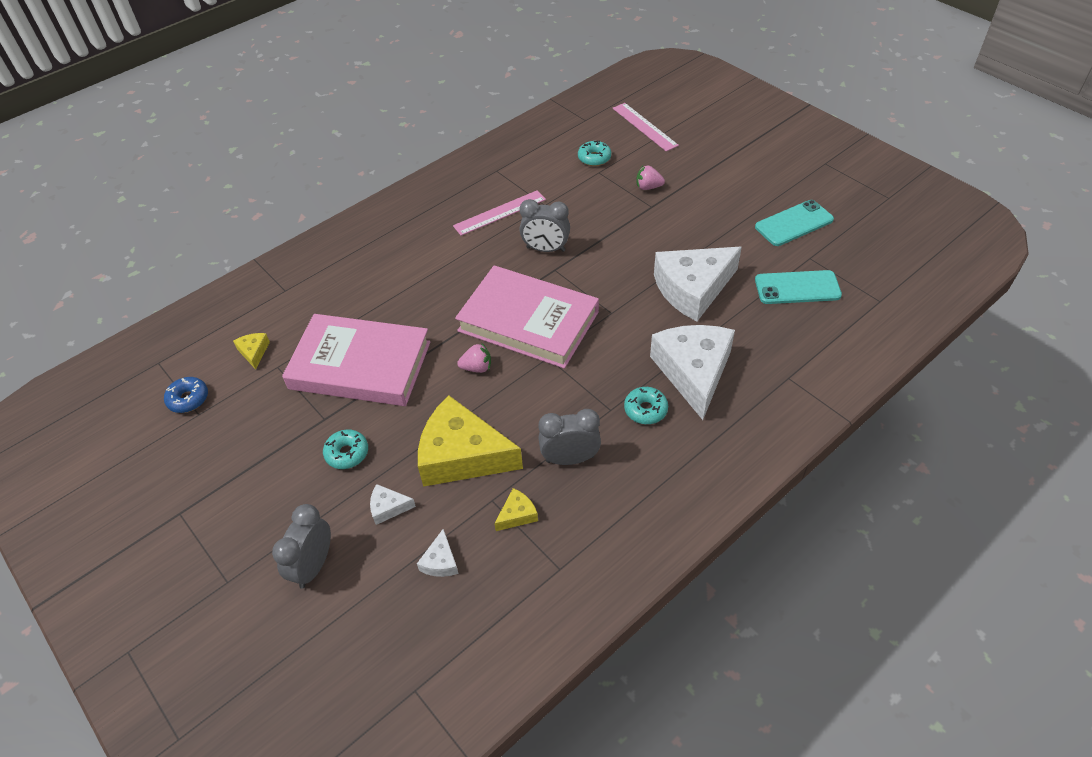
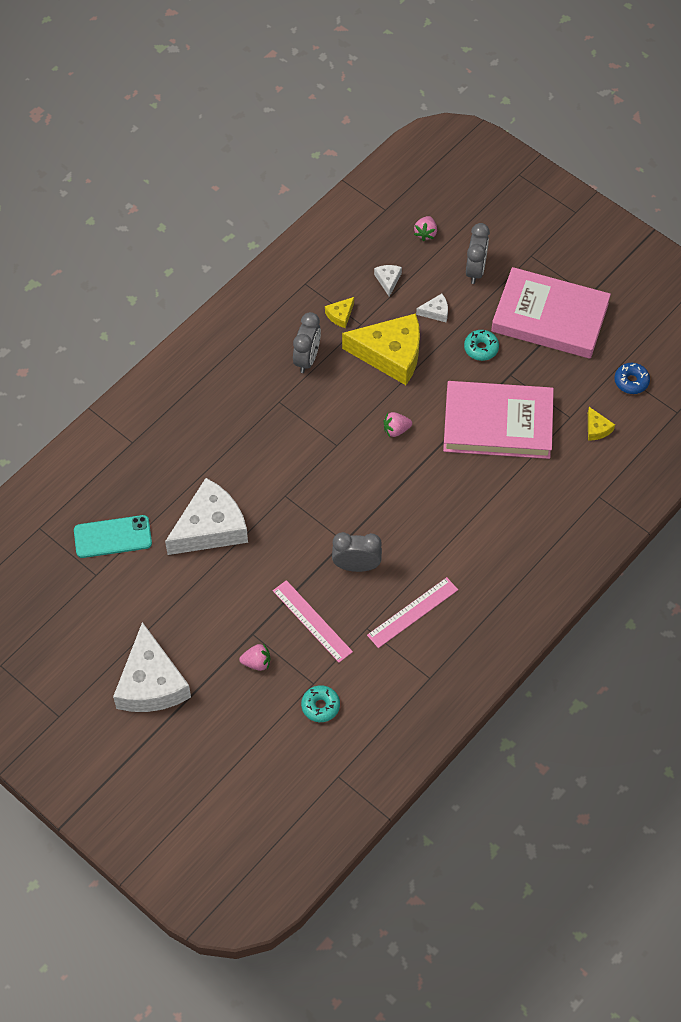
camera: 170 degrees right, 10 degrees up
pink book [455,265,599,369] -> pink book moved to [491,267,611,359]
grey clock [539,409,601,465] -> grey clock turned 60 degrees counterclockwise [293,312,321,373]
pink ruler [613,103,679,152] -> pink ruler moved to [273,580,353,663]
turquoise donut [624,387,668,424] -> none
white cheese [650,325,735,420] -> white cheese moved to [113,622,191,712]
turquoise phone [755,200,834,246] -> none
none -> pink strawberry [414,216,437,241]

